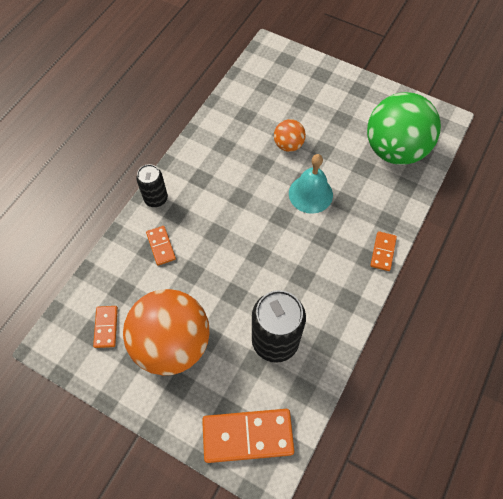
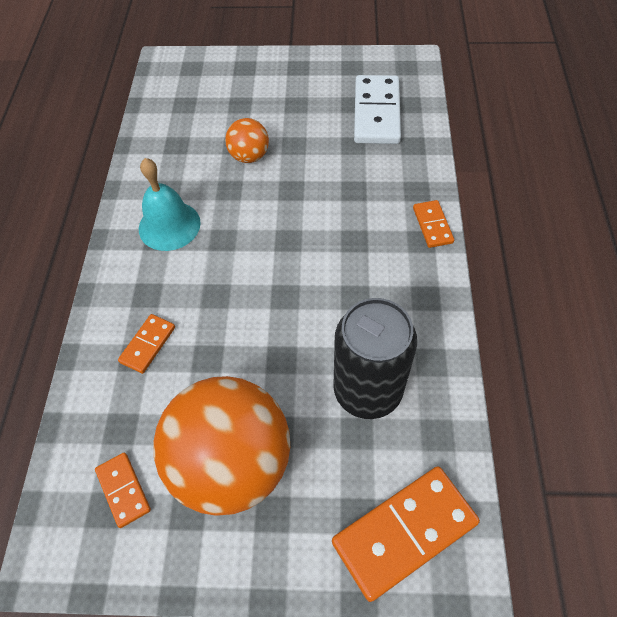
camera: 25 degrees left, 5 degrees down
black can [136,164,168,207] -> none
orange domino [146,226,176,266] -> orange domino turned 75 degrees clockwise [118,314,175,374]
turquoise bell [289,154,333,214] -> turquoise bell moved to [139,158,201,251]
green ball [367,92,441,165] -> white domino [354,75,401,144]

